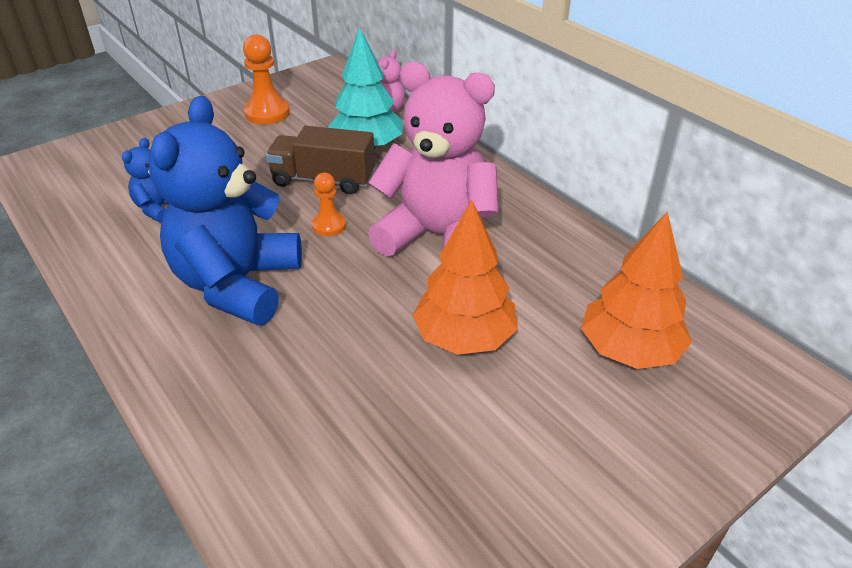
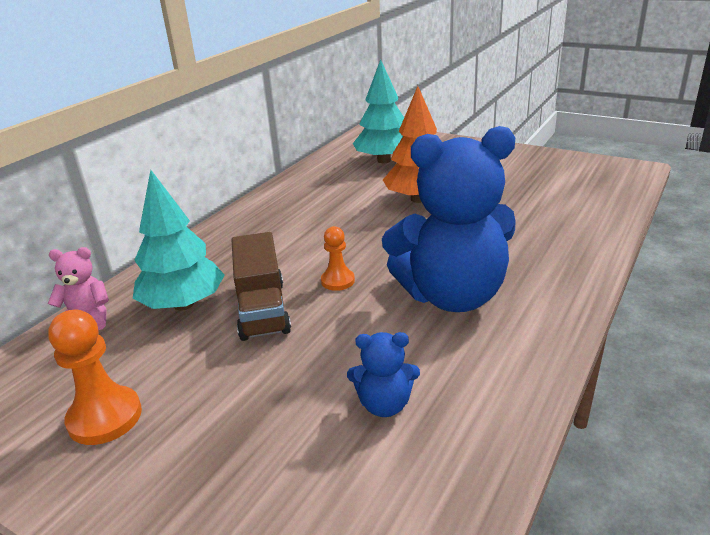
camera: 110 degrees left, 10 degrees down
pink teddy bear [368,62,499,256] -> none
orange tree [581,212,692,369] -> turquoise tree [353,59,404,163]

